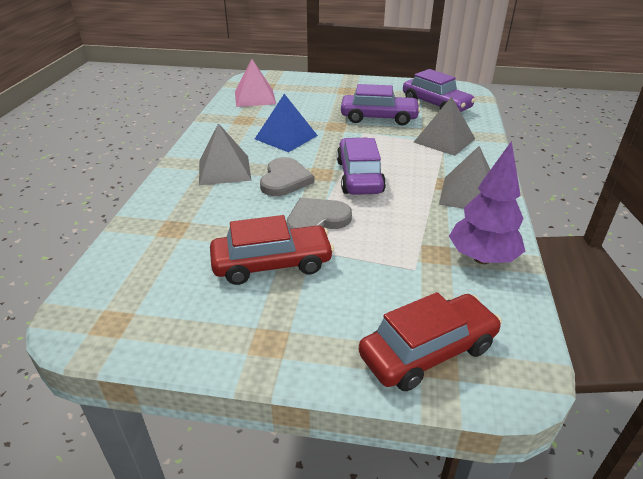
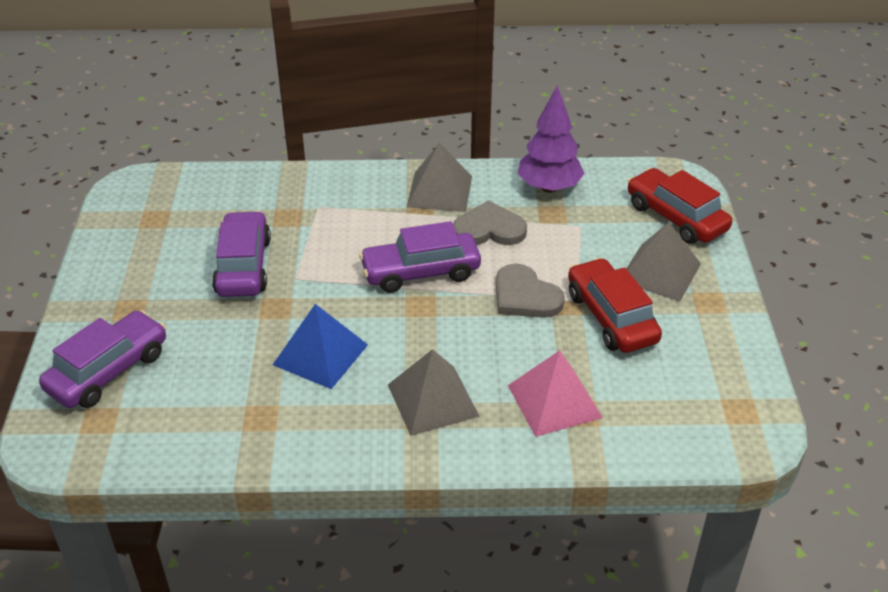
camera: 100 degrees left, 5 degrees up
pink pyramid [235,59,276,107] -> pink pyramid moved to [508,350,603,437]
grey heart [260,157,314,196] -> grey heart moved to [453,200,527,245]
purple car [403,69,476,112] -> purple car moved to [39,310,166,408]
grey pyramid [414,97,475,156] -> grey pyramid moved to [626,222,701,302]

